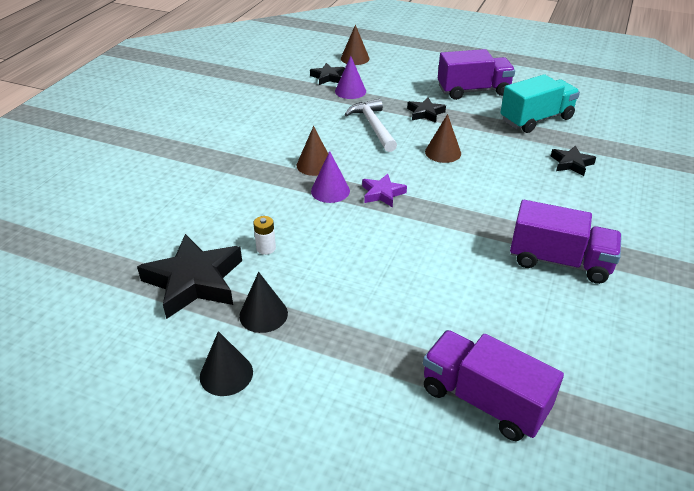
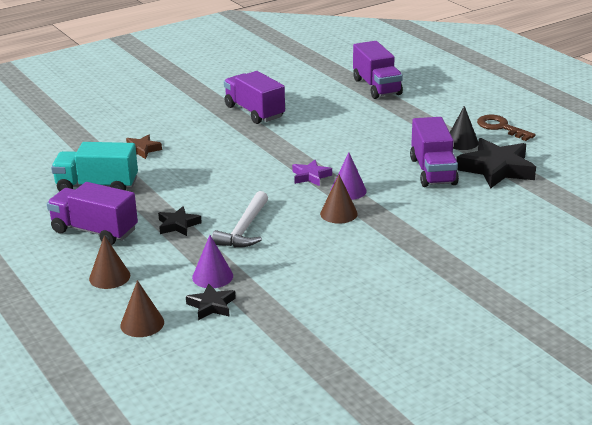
camera: 145 degrees left, 10 degrees down
black cone [200,331,253,396] -> brown key [477,115,536,141]
white battery [253,216,276,255] -> purple truck [410,117,459,187]
brown cone [425,114,461,163] -> brown cone moved to [89,235,130,289]
black star [551,145,596,176] -> brown star [126,135,162,159]

